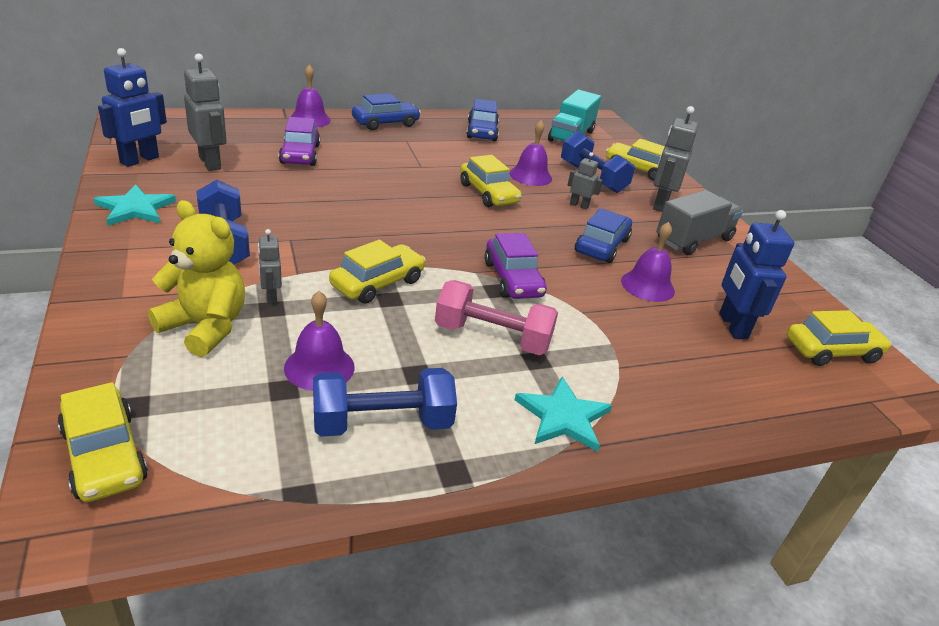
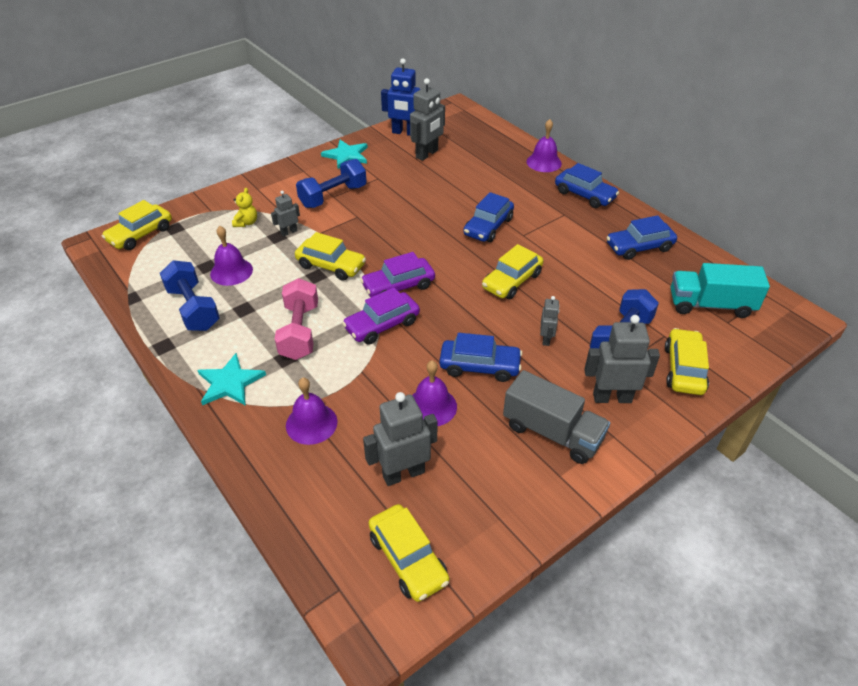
camera: 75 degrees right, 10 degrees up
yellow teddy bear [148,200,245,357] -> yellow teddy bear [232,188,257,227], size x0.50
purple car [279,117,320,166] -> purple car moved to [360,252,435,297]
purple bell [510,120,552,186] -> purple bell moved to [286,378,338,445]
blue robot [719,210,794,339] -> grey robot [363,392,438,486]
none -> blue car [463,192,514,242]

